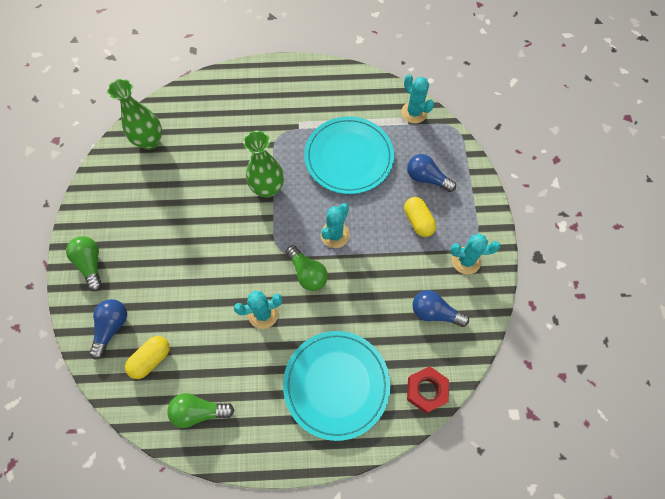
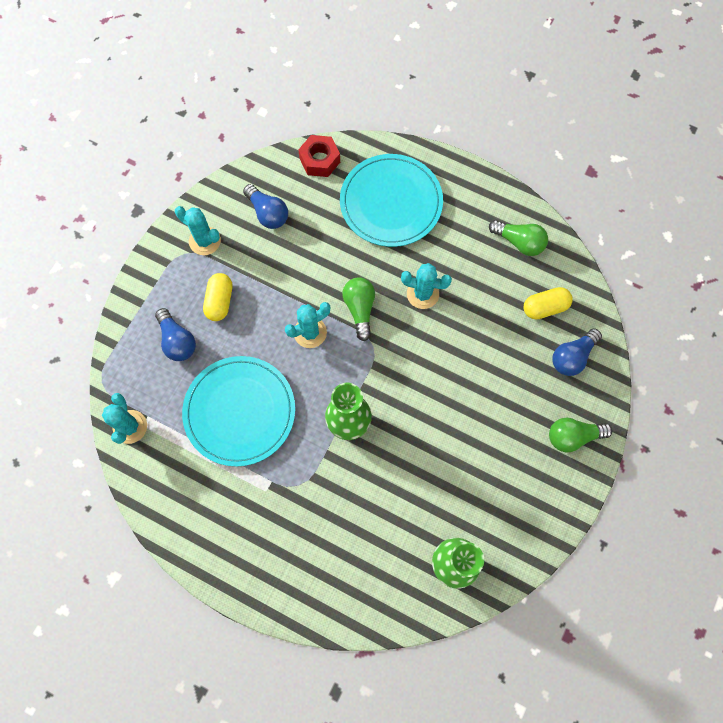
camera: 150 degrees left, 5 degrees up
green light bulb [66,236,102,291] -> green light bulb turned 75 degrees clockwise [549,417,613,453]

